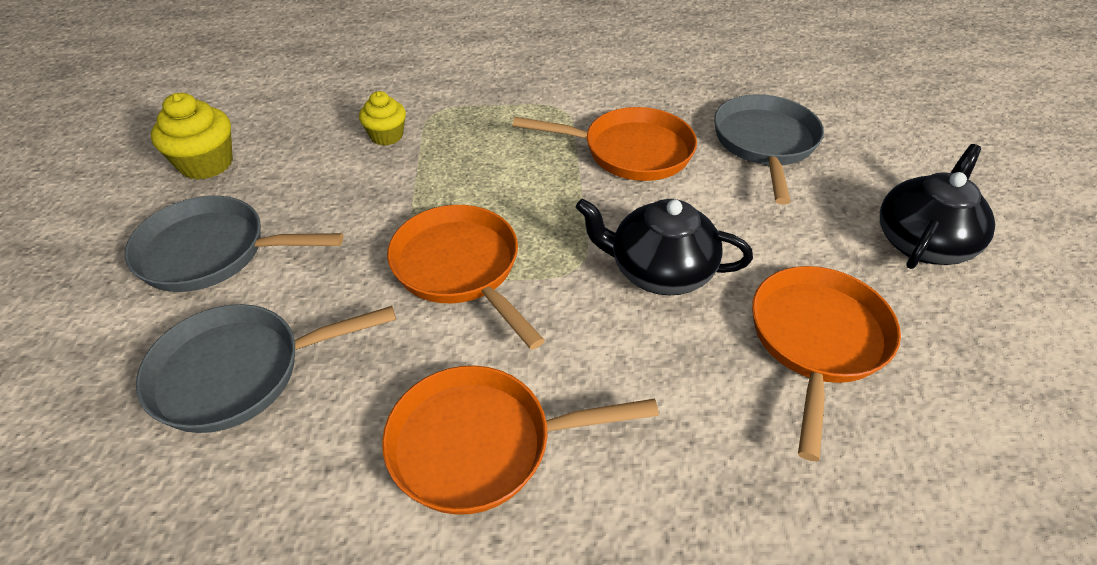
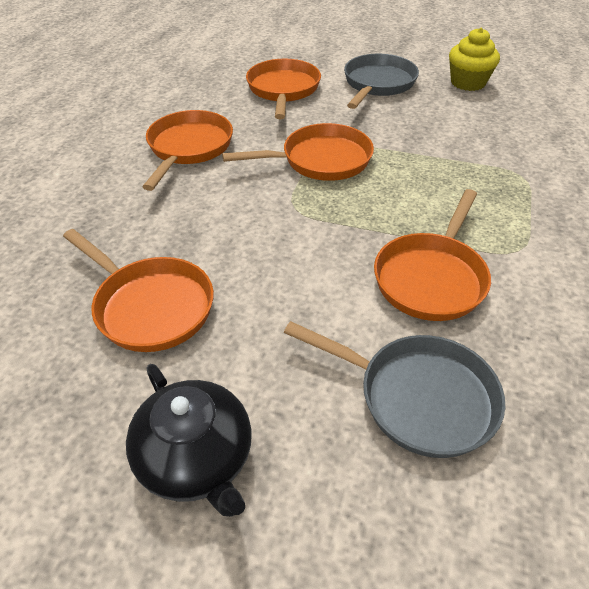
camera: 110 degrees right, 0 degrees up
grey pan [136,304,396,433] -> orange pan [246,59,321,119]
yellow cupcake [359,91,406,146] -> none
black teapot [575,198,753,295] -> none

